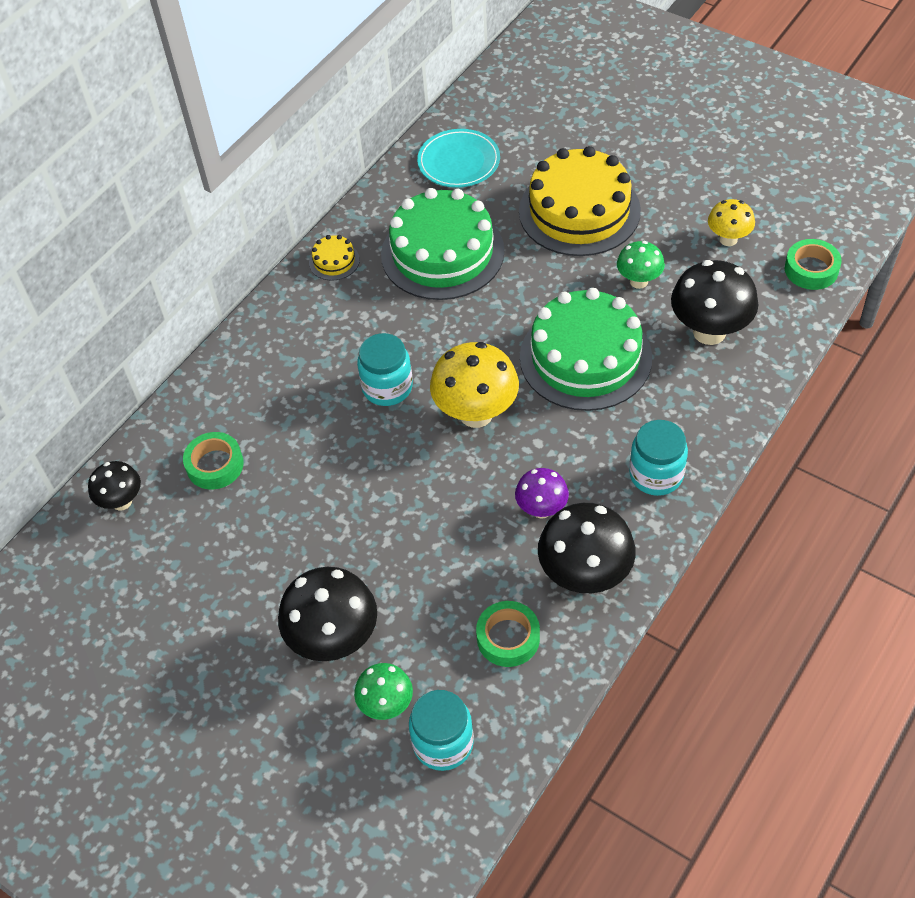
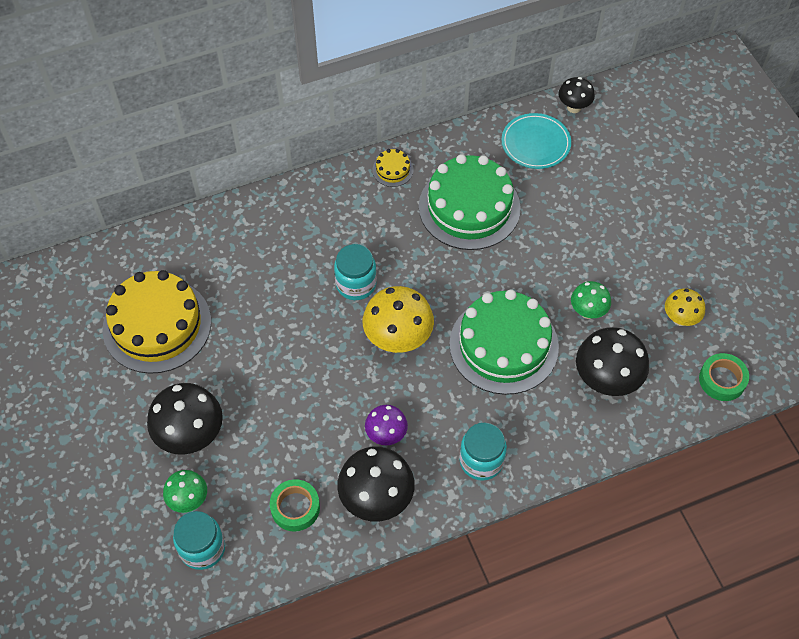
camera: 30 degrees right, 5 degrees up
black mushroom [88,461,141,511] -> black mushroom moved to [559,77,595,113]
green tape [183,432,244,489] -> none
yellow cake [519,146,641,256] -> yellow cake moved to [102,270,211,374]

